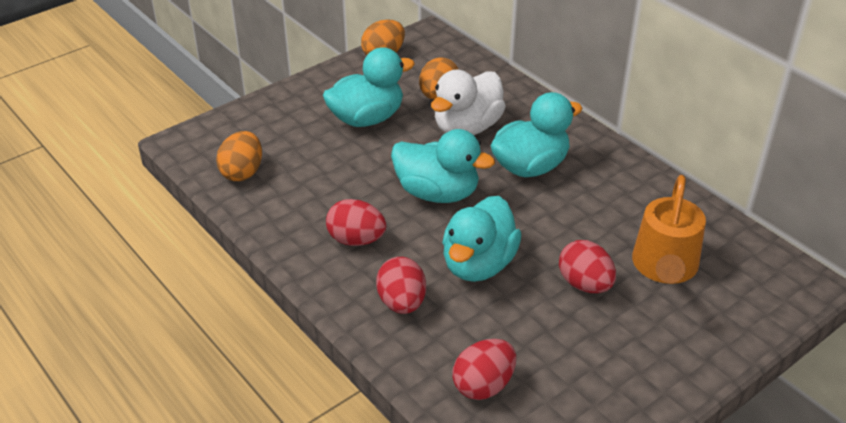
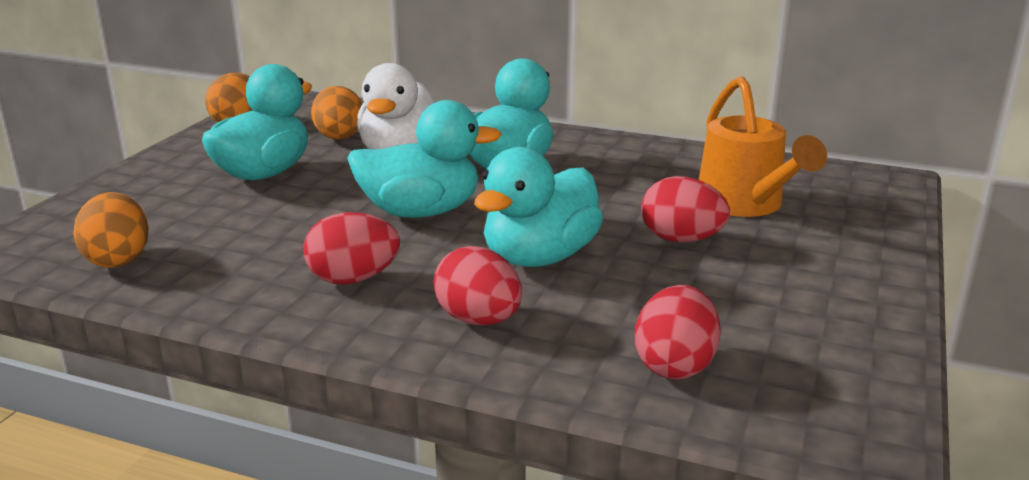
camera: 30 degrees left, 15 degrees down
turquoise duck [442,196,521,282] -> turquoise duck turned 45 degrees clockwise [474,147,603,267]

